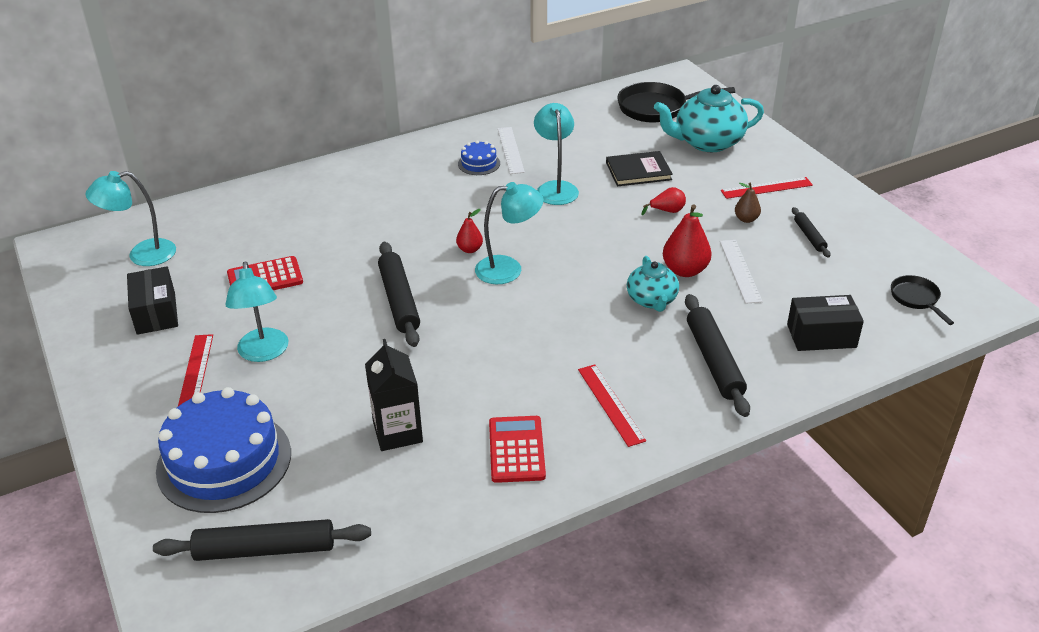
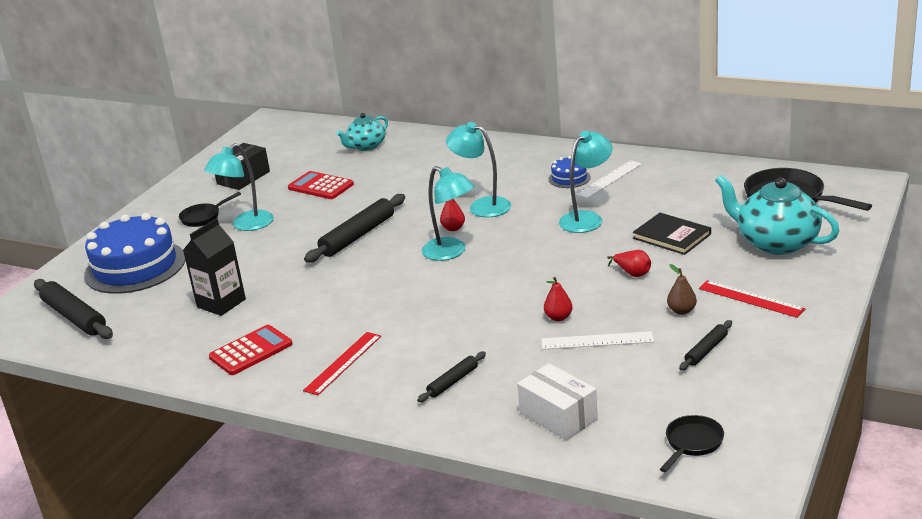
camera: 55 degrees right, 10 degrees down
turquoise lamp [85,171,176,266] -> turquoise lamp moved to [446,122,511,217]
red ruler [178,334,213,406] -> black pan [179,192,241,227]
turquoise teapot [627,256,679,312] -> turquoise teapot moved to [336,113,388,151]
red pear [663,204,712,277] -> red pear [544,277,573,321], size x0.57
black rolling pin [685,294,750,417] -> black rolling pin [417,352,486,402], size x0.54
white ruler [720,240,763,303] -> white ruler turned 45 degrees clockwise [542,331,654,350]
black box [787,295,864,351] -> white box [517,363,598,440]

